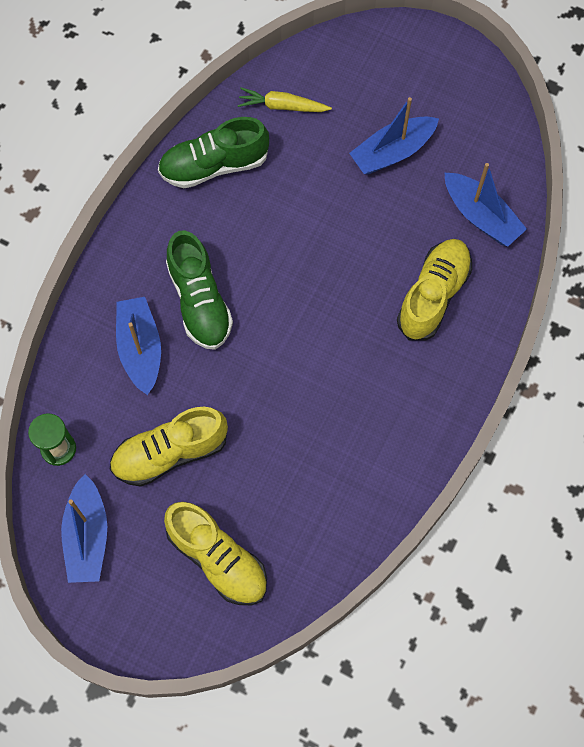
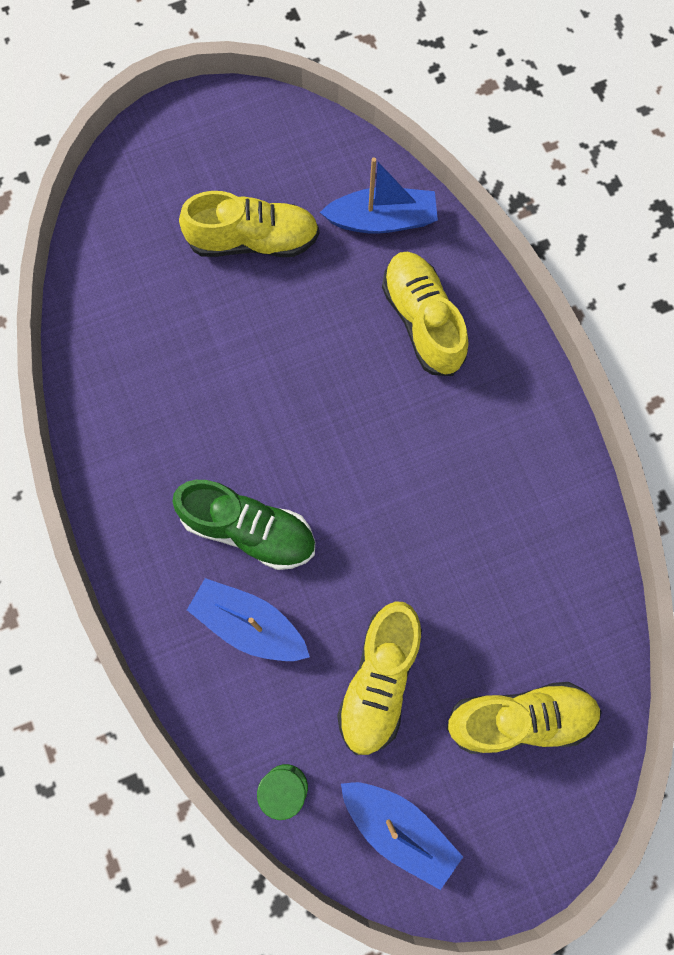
camera: 50 degrees left, 5 degrees up
green shoe [158,117,269,188] -> none
yellow carrot [238,87,332,112] -> none
blue boat [349,97,439,174] -> yellow shoe [179,191,319,257]

